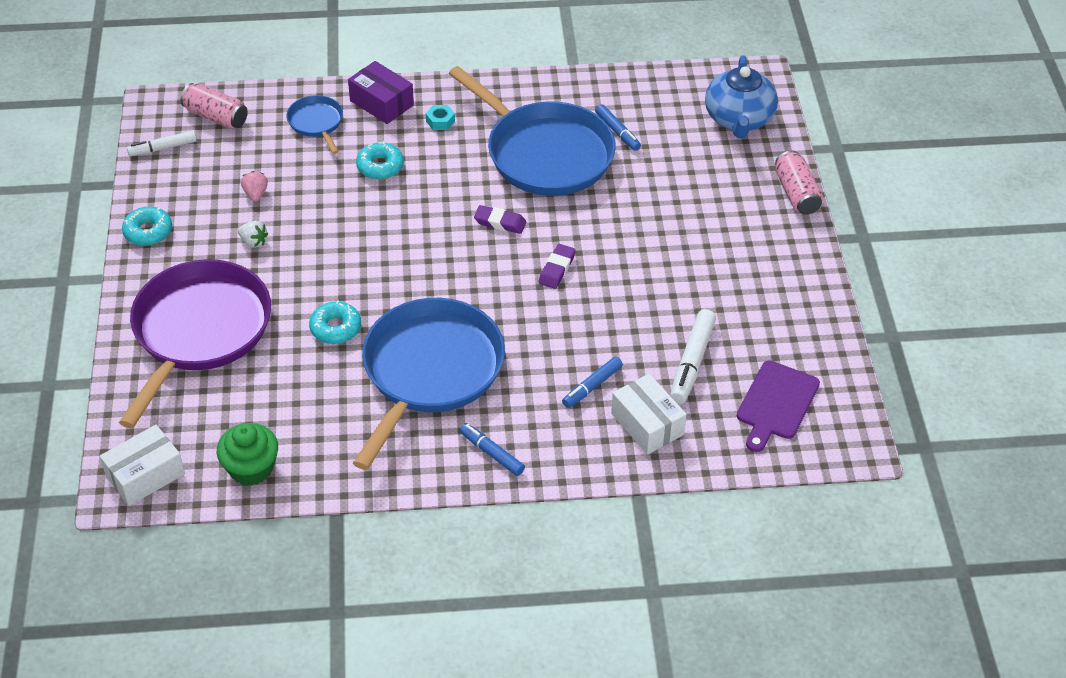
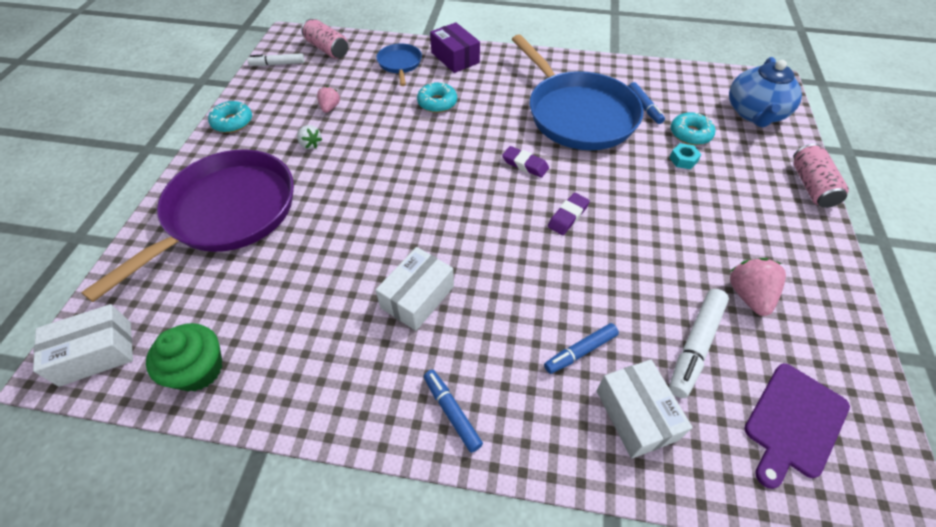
camera: 15 degrees right, 5 degrees up
turquoise donut [309,300,361,344] -> turquoise donut moved to [671,112,715,145]
blue pan [353,298,505,470] -> white box [376,247,454,331]
turquoise nut [426,105,455,130] -> turquoise nut moved to [669,143,702,169]
none -> pink strawberry [730,258,786,316]

